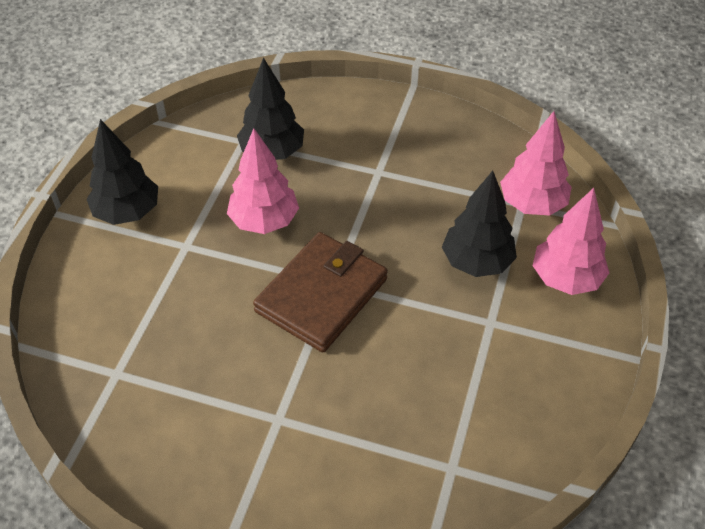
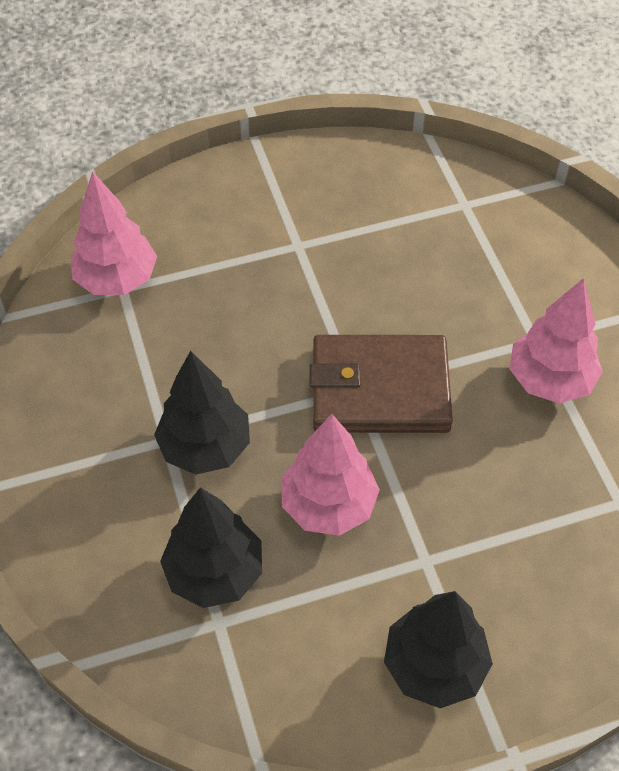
camera: 125 degrees left, 5 degrees up
black tree [442,171,517,277] -> black tree moved to [154,351,250,475]
pink tree [533,188,609,295] -> pink tree moved to [510,279,603,404]

